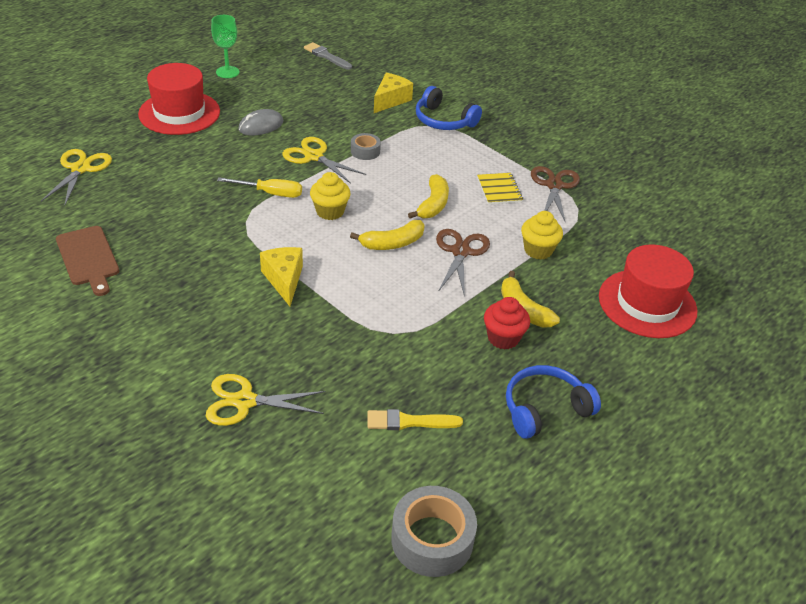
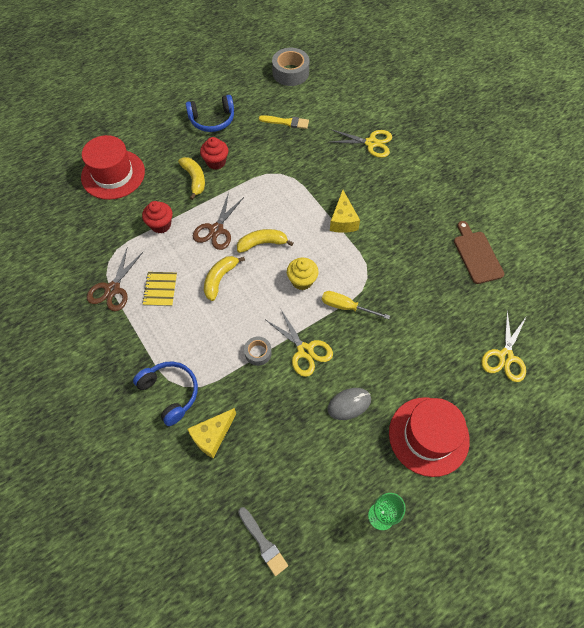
camera: 165 degrees left, 20 degrees up
yellow cupcake [521,211,563,260] -> red cupcake [142,201,173,233]

